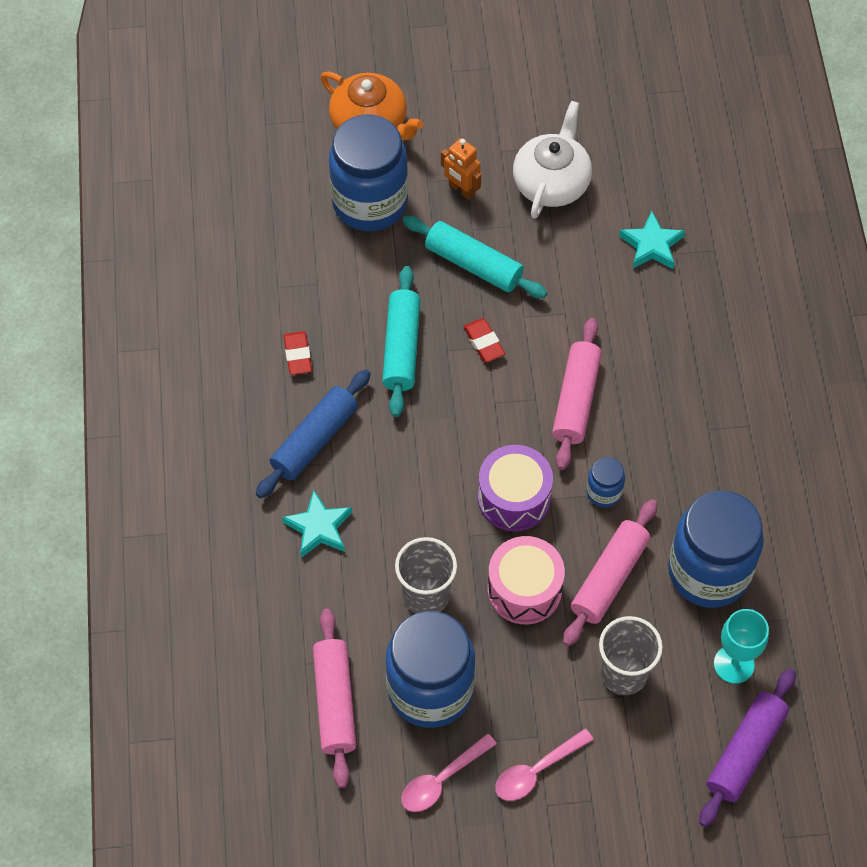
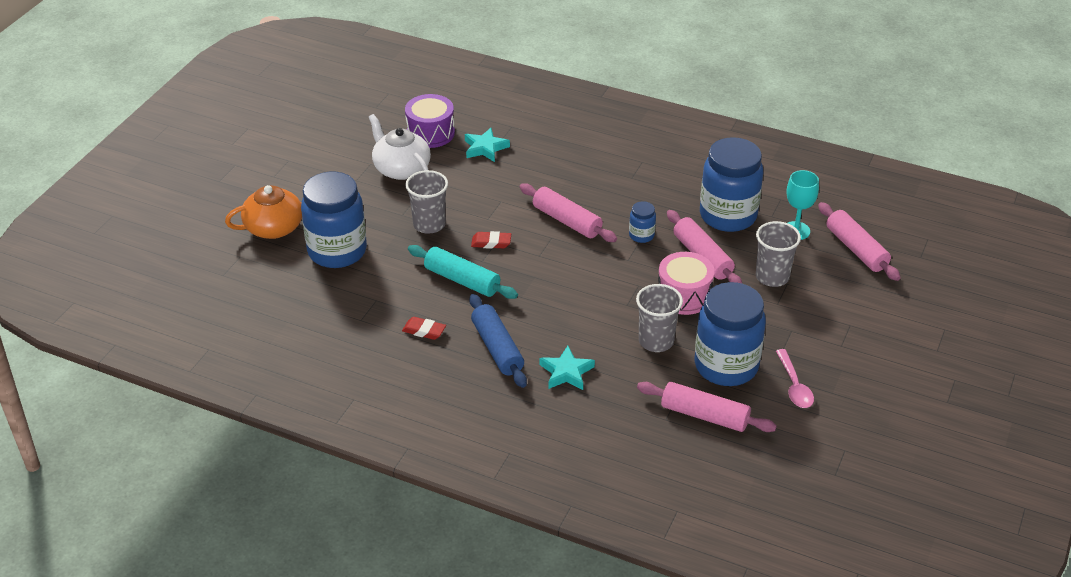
camera: 60 degrees left, 20 degrees down
turquoise rolling pin [402,216,547,298] -> grey cup [405,170,448,234]
orange robot [441,138,481,200] -> none
purple drum [478,445,553,531] -> purple drum moved to [405,94,455,148]
pink spoon [495,729,594,801] -> none
purple rolling pin [699,669,796,827] -> pink rolling pin [818,202,901,281]

